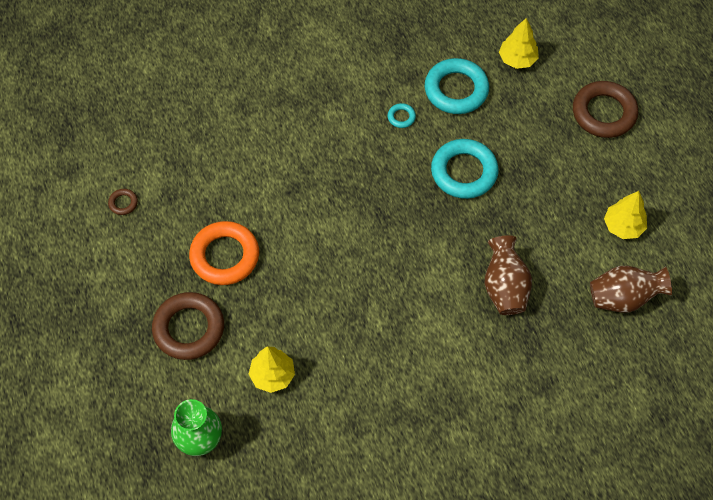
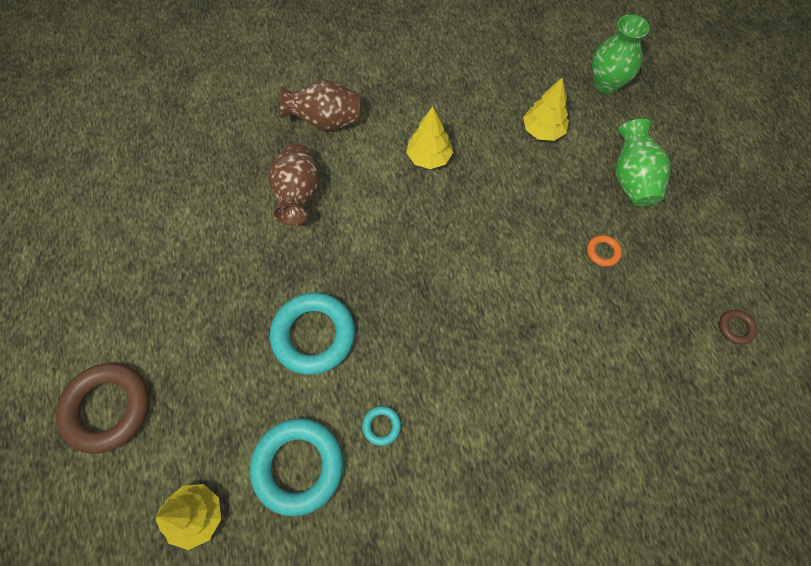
camera: 175 degrees left, 5 degrees up
brown ring [152,292,224,360] -> green vase [615,119,670,206]
orange ring [189,221,259,285] -> orange ring [587,235,622,267], size x0.43
brown vase [590,266,672,313] -> brown vase moved to [280,80,360,131]
yellow tree [604,191,647,239] -> yellow tree moved to [406,107,453,169]

